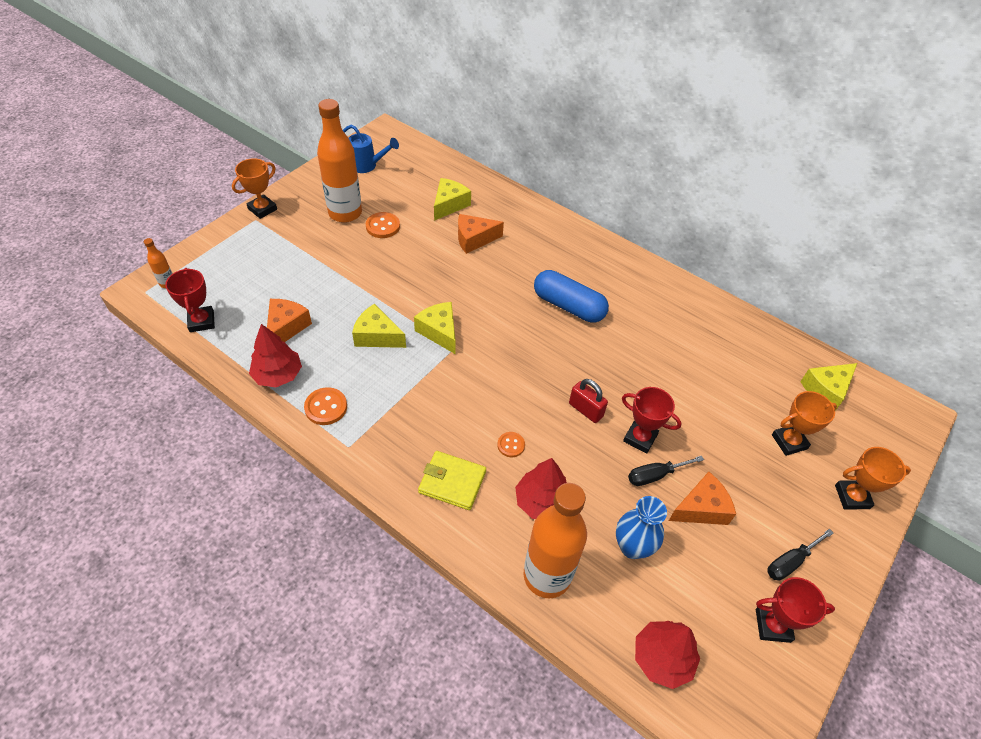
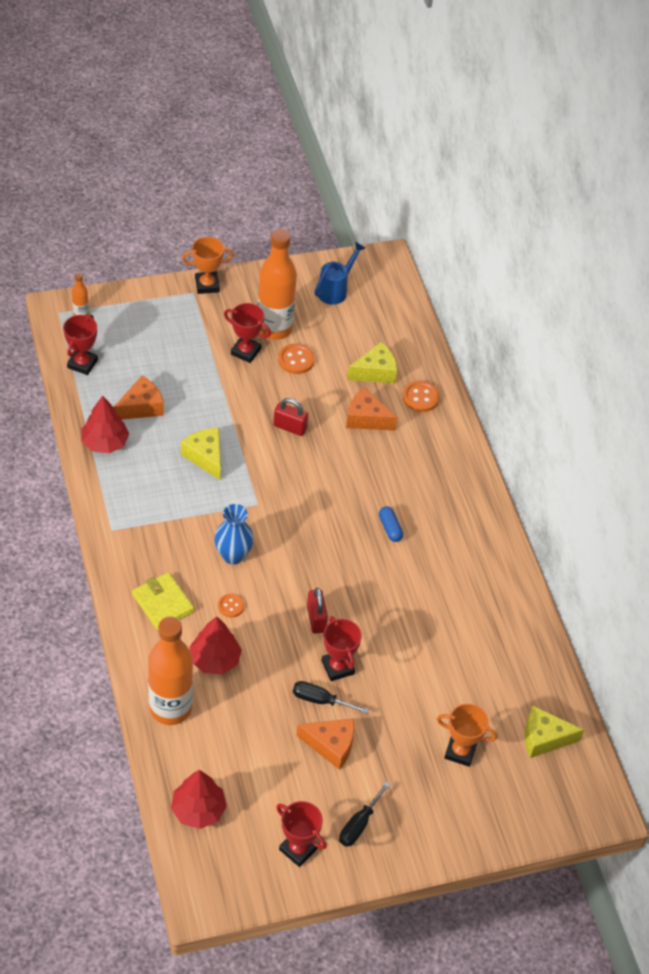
camera: 35 degrees right, 0 degrees up
orange button [304,387,347,425] -> orange button moved to [403,381,440,412]
blue watering can [343,125,399,173] -> blue watering can turned 105 degrees counterclockwise [314,241,365,305]
yellow cheese [414,302,456,354] -> none
blue capsule [534,270,609,322] -> blue capsule [379,506,403,542], size x0.48
blue vase [616,496,667,559] -> blue vase moved to [214,504,254,565]
black screwdriver [767,529,834,581] -> black screwdriver turned 60 degrees counterclockwise [339,782,390,847]
orange trophy [835,447,911,509] -> none
none -> red trophy [224,303,271,363]
none -> red padlock [273,398,308,436]

